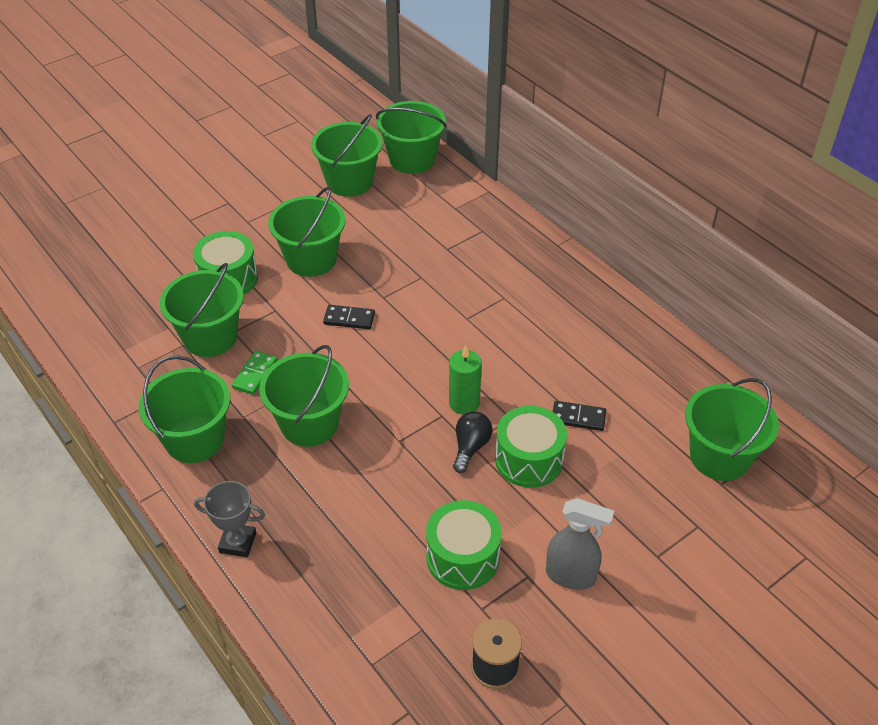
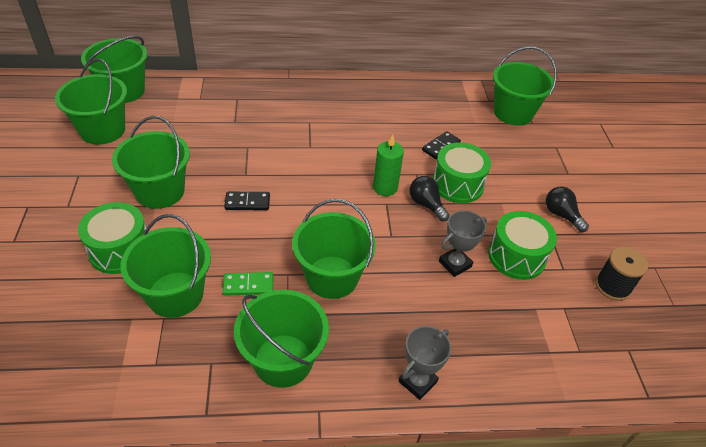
camera: 60 degrees left, 0 degrees up
green domino [232,351,277,395] -> green domino turned 60 degrees counterclockwise [223,272,273,296]
black domino [323,305,375,329] -> black domino turned 45 degrees clockwise [224,192,270,210]
grey spray bottle [546,498,614,590] -> black light bulb [546,187,589,232]
none -> grey trophy [439,210,487,277]

